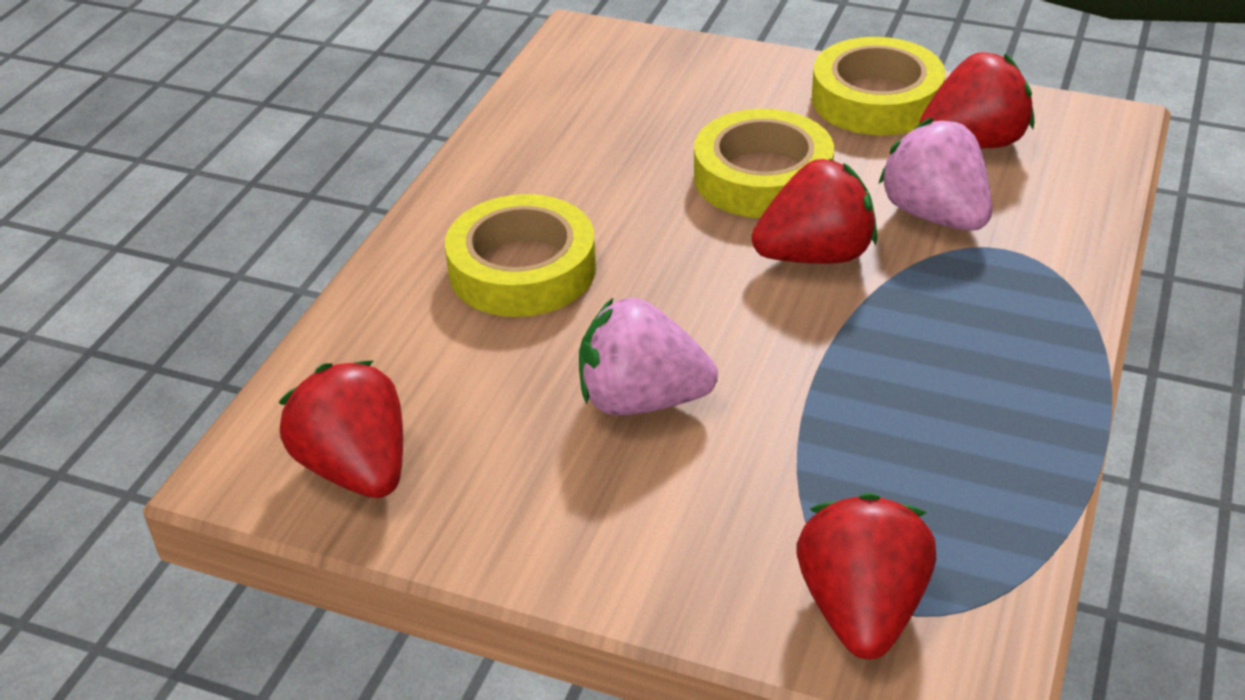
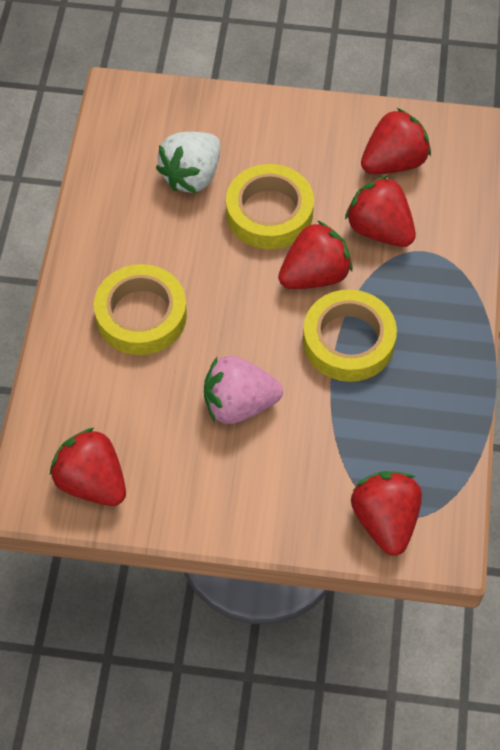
camera: 15 degrees left, 20 degrees up
yellow tape [812,37,945,135] -> yellow tape moved to [303,289,397,382]
pink strawberry [878,118,992,231] -> red strawberry [345,176,416,247]
none -> white strawberry [156,132,220,193]

